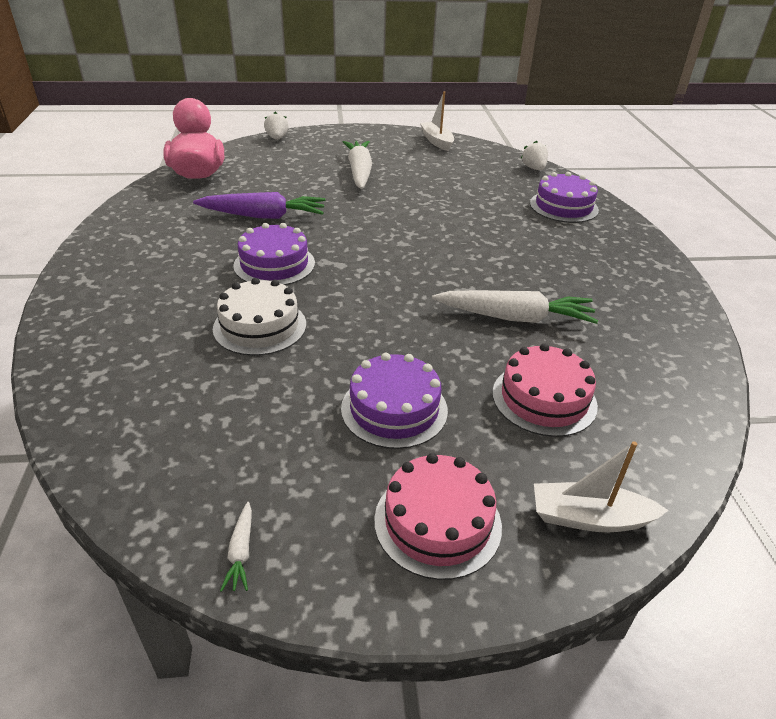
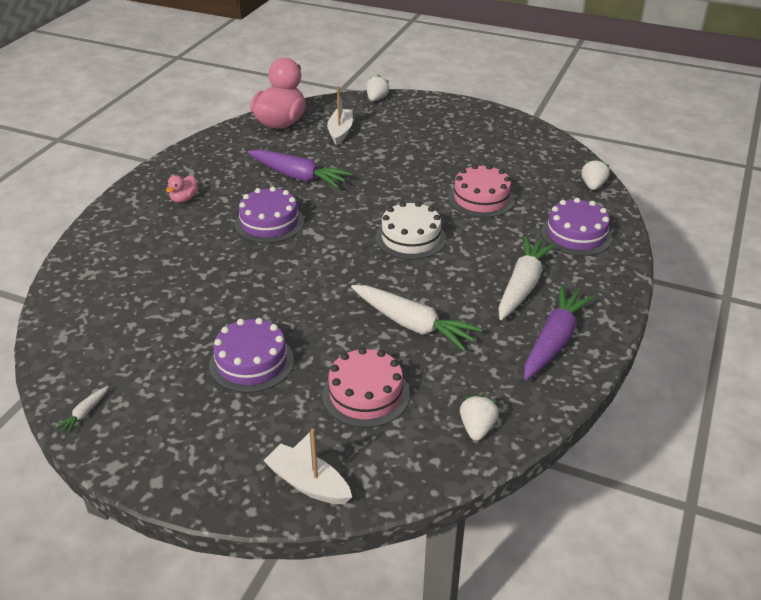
camera: 30 degrees right, 0 degrees up
white cake [213,278,306,356] -> white cake moved to [376,202,446,260]
white carrot [343,141,372,189] -> white carrot moved to [498,236,557,320]
pink cake [374,453,502,580] -> pink cake moved to [448,164,515,218]
white boat [420,91,454,151] -> white boat moved to [327,86,353,145]
none -> pink duck [166,175,198,203]
none -> white strawberry [460,395,499,441]
none -> purple carrot [524,286,595,380]

